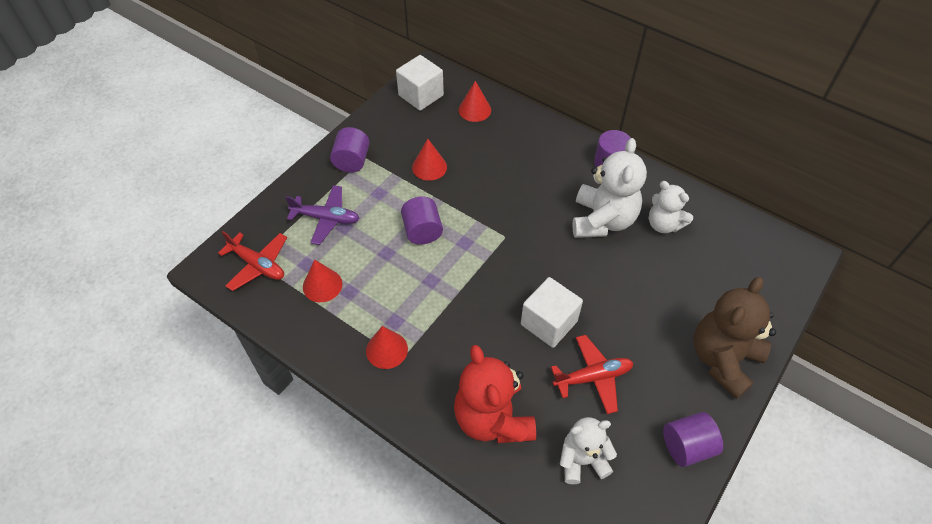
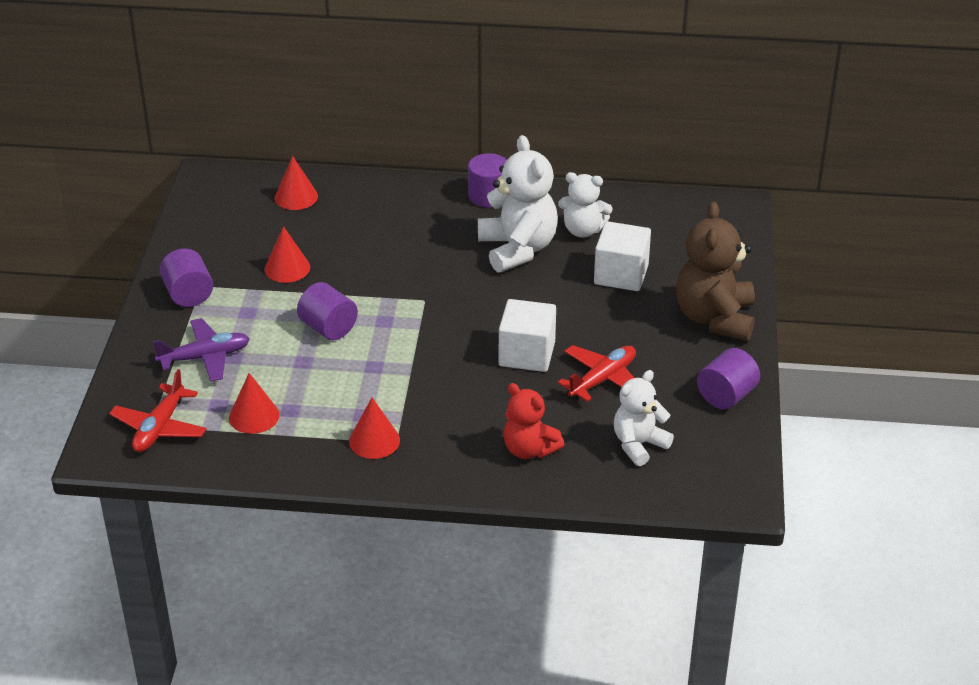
camera: 30 degrees left, 15 degrees down
red plane [218,231,287,291] -> red plane turned 105 degrees clockwise [109,369,207,452]
white cube [396,55,444,111] -> white cube moved to [594,221,651,291]
red teddy bear [454,345,536,443] -> red teddy bear [503,383,565,459], size x0.62

